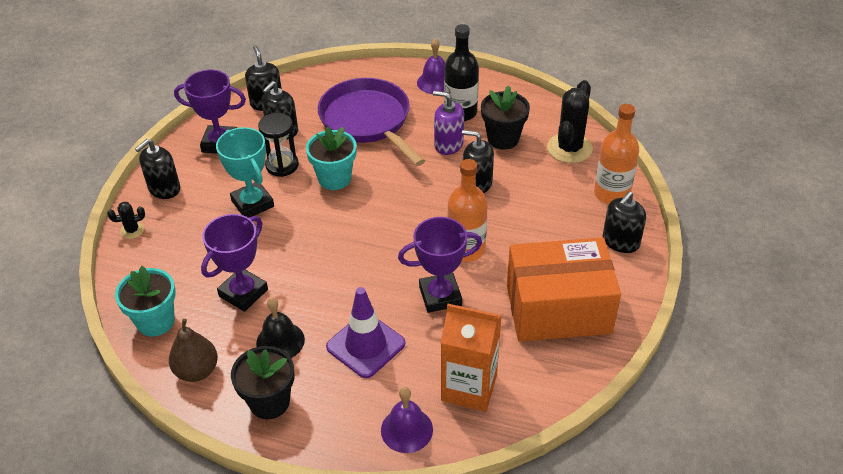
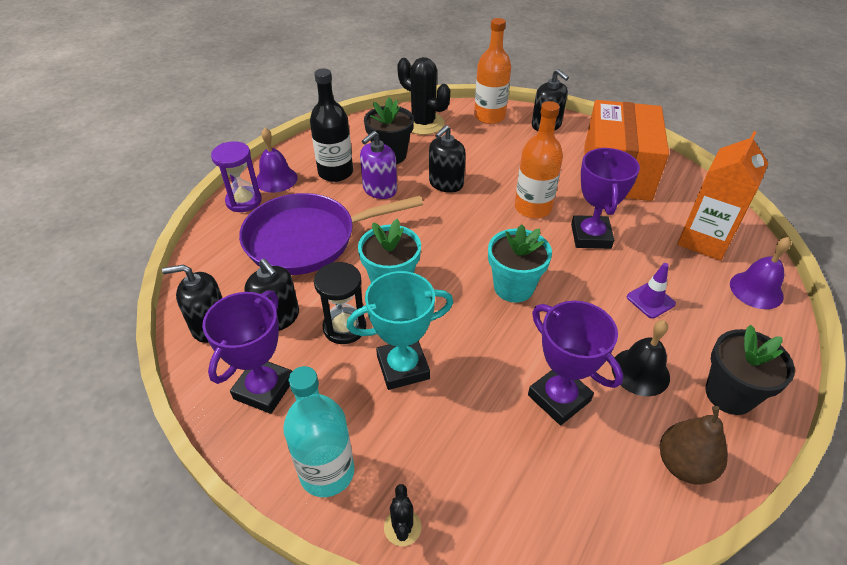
camera: 75 degrees left, 0 degrees up
turquoise flower pot [115,266,176,337] -> turquoise flower pot moved to [488,225,552,303]
black soap dispenser [135,139,180,199] -> turquoise bottle [283,366,354,497]
purple traffic cone [326,287,405,378] -> purple traffic cone [627,263,676,319], size x0.57
none -> purple hourglass [211,141,262,212]

